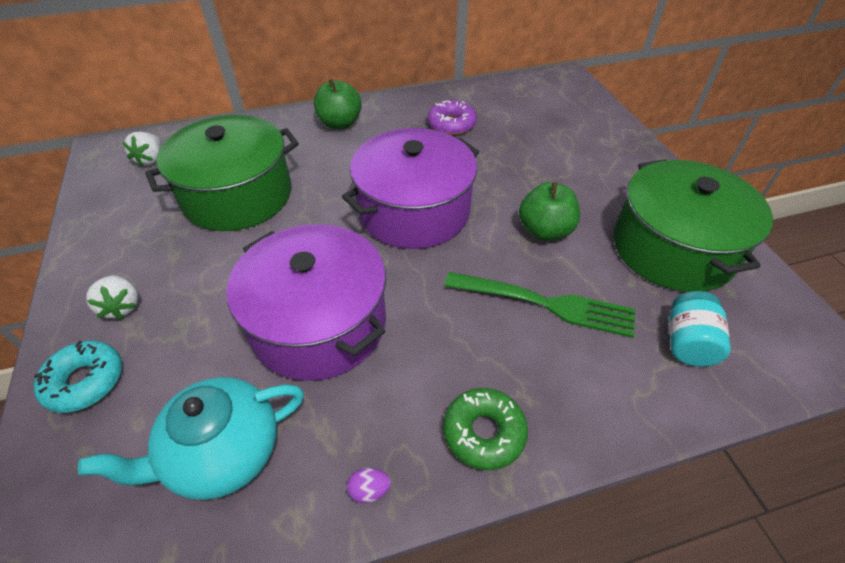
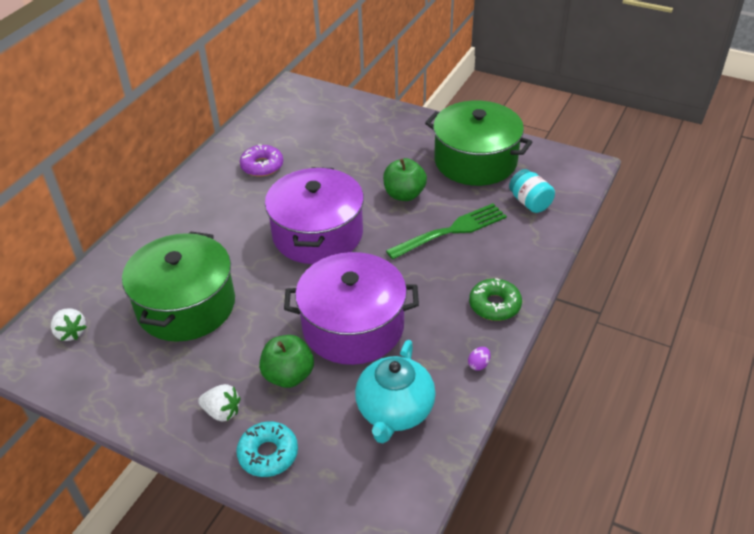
camera: 45 degrees left, 5 degrees down
green apple [314,79,362,129] -> green apple moved to [259,335,314,388]

